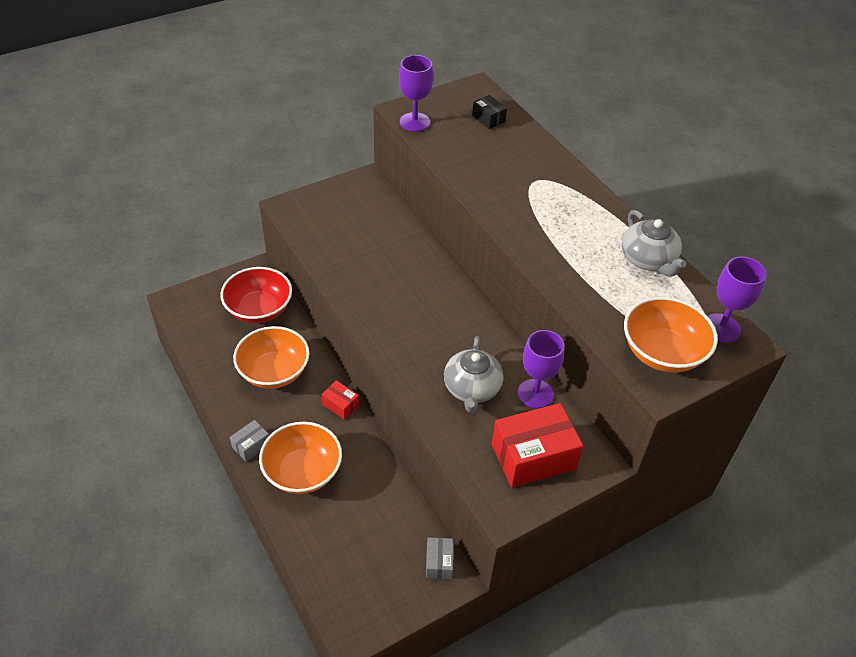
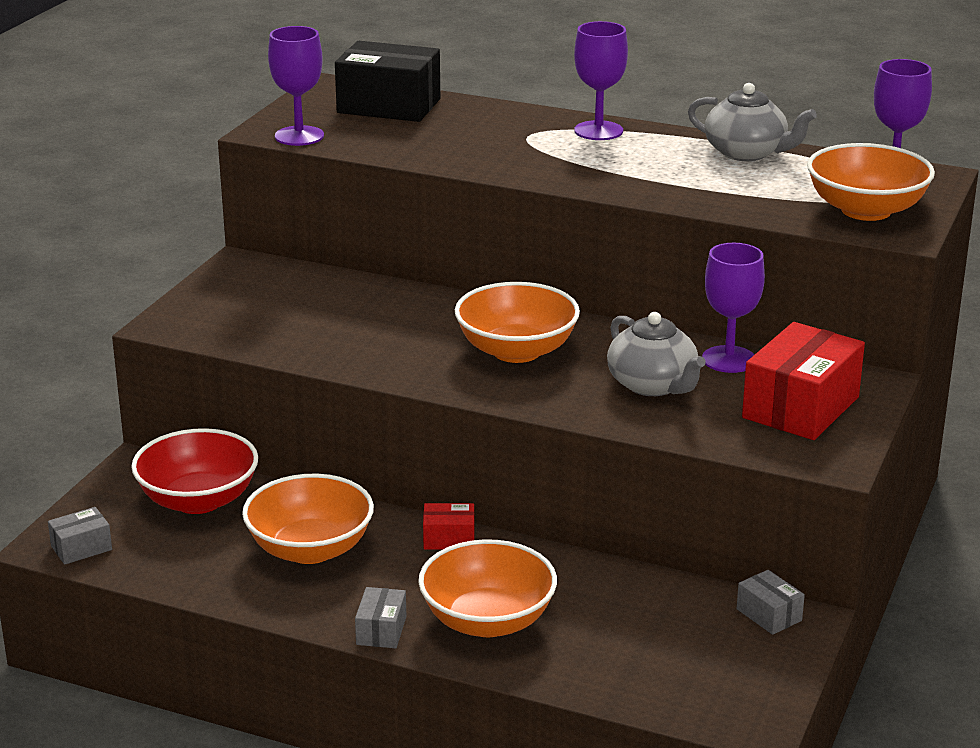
camera: 35 degrees left, 20 degrees down
black box [472,95,507,129] -> black box [335,41,440,122], size x2.05
none -> grey box [48,507,112,565]
none -> orange bowl [455,282,580,363]
none -> purple goblet [574,21,628,140]

